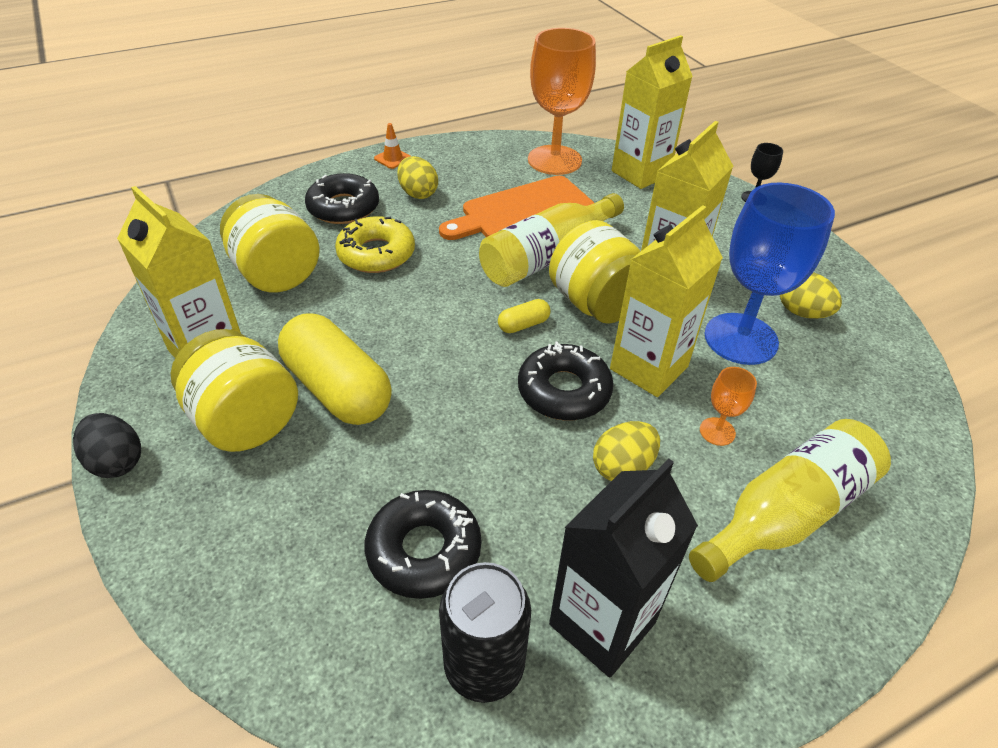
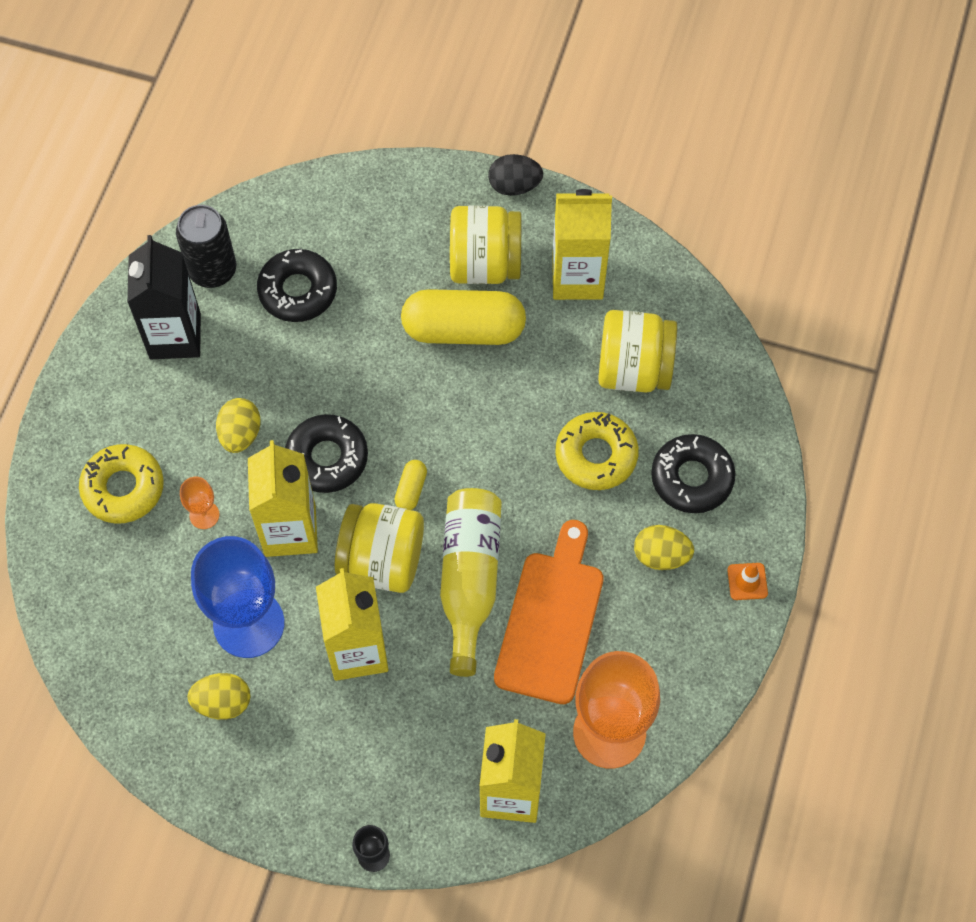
camera: 135 degrees right, 20 degrees up
yellow bottle [689,419,891,582] -> yellow donut [79,444,164,524]

